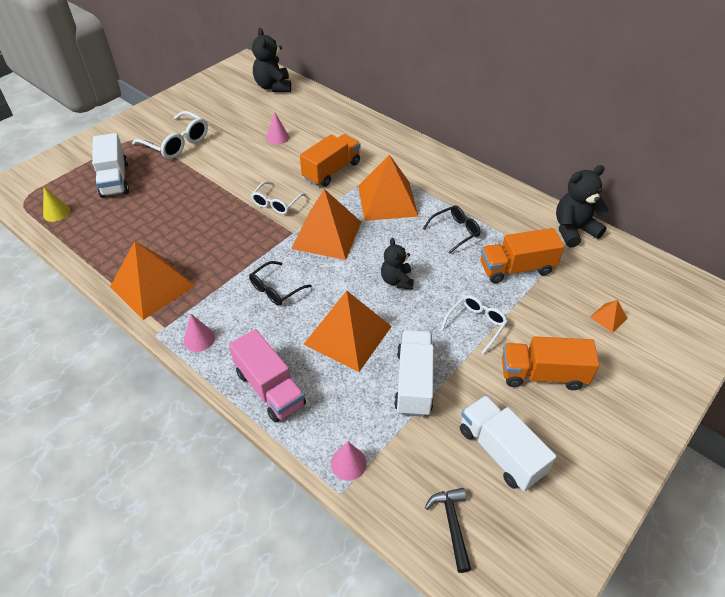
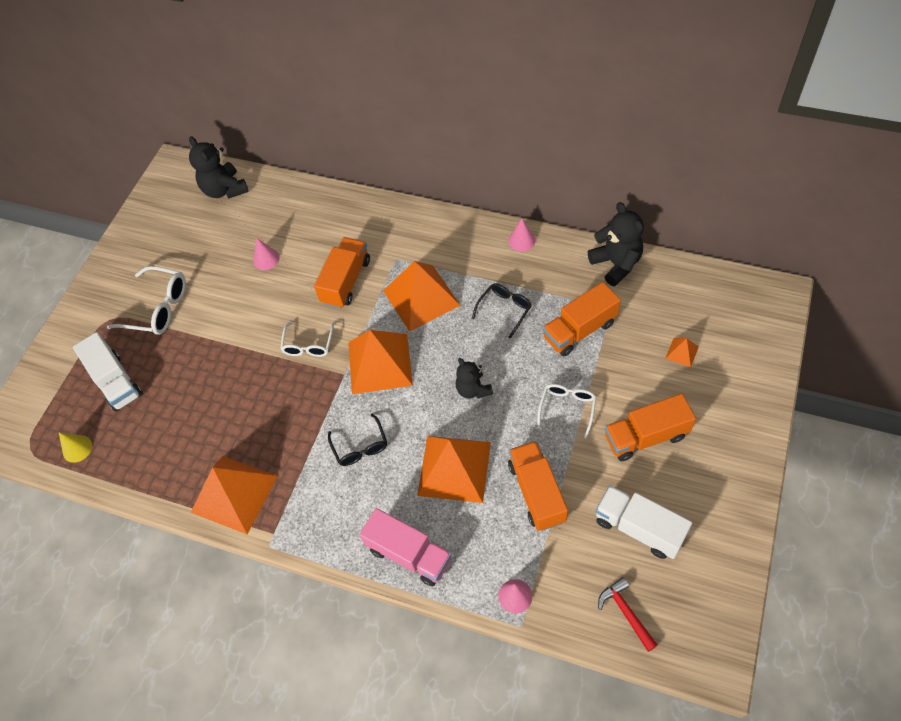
camera: 15 degrees left, 10 degrees up
pink cone [184,314,215,352] -> pink cone moved to [509,218,535,252]
black glasses [249,261,311,306] -> black glasses turned 45 degrees counterclockwise [328,414,387,466]
white truck [394,330,434,417] -> orange truck [508,441,568,531]
black hammer [425,488,472,573] -> red hammer [598,577,658,652]
black teddy bear [556,165,608,247] -> black teddy bear turned 105 degrees clockwise [588,202,644,286]

